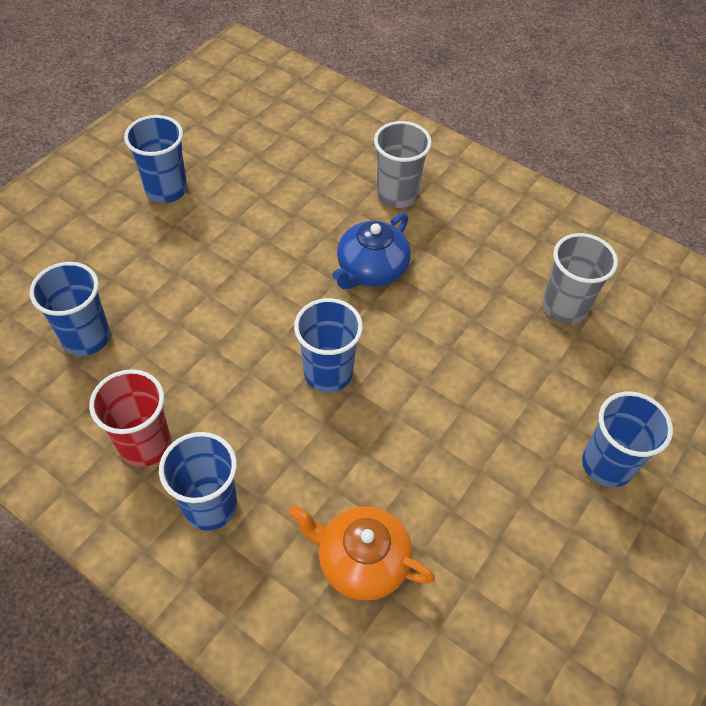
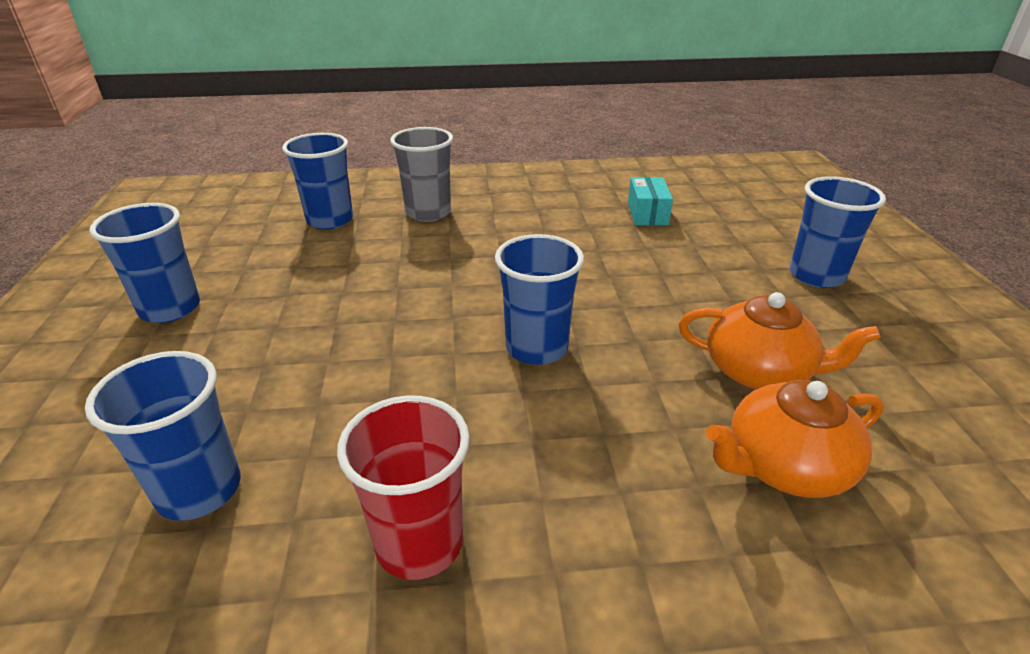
camera: 40 degrees left, 20 degrees down
blue cup [159,432,237,531] -> blue cup moved to [282,133,353,229]
blue teapot [332,213,411,289] -> none
grey cup [543,233,618,324] -> turquoise box [628,177,673,225]
none -> orange teapot [679,292,881,389]

